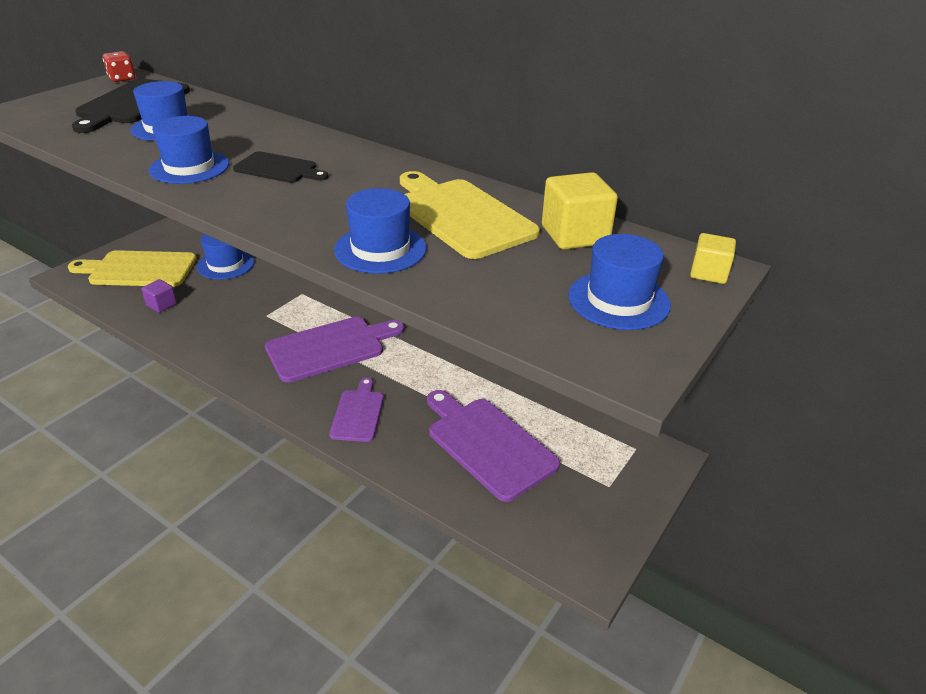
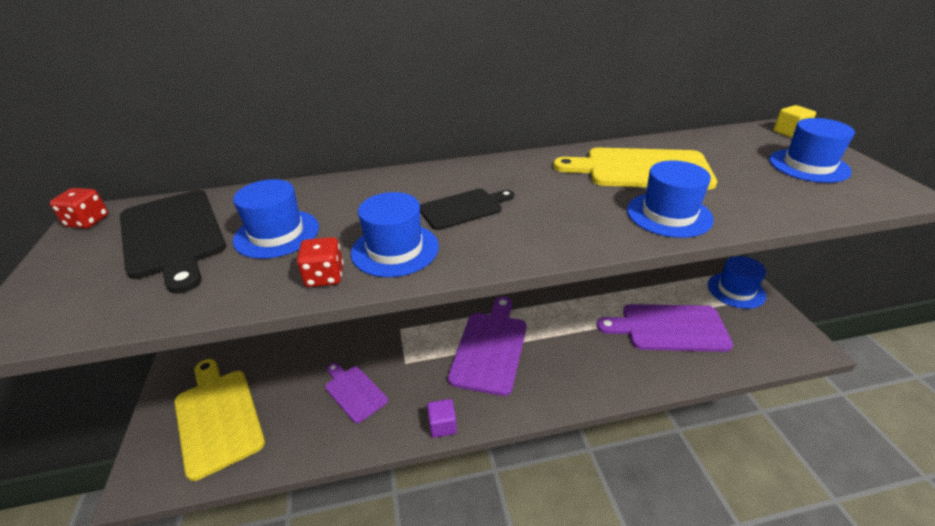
camera: 45 degrees left, 0 degrees up
yellow cutting board [68,250,197,287] -> yellow cutting board turned 105 degrees clockwise [174,359,265,481]
purple cube [141,279,177,313] -> purple cube moved to [427,399,457,438]
blue hat [197,234,254,280] -> blue hat moved to [708,256,766,309]
purple cutting board [329,378,384,442] -> purple cutting board moved to [325,363,388,423]
yellow cube [542,172,618,250] -> none
none -> red dice [297,237,343,287]

